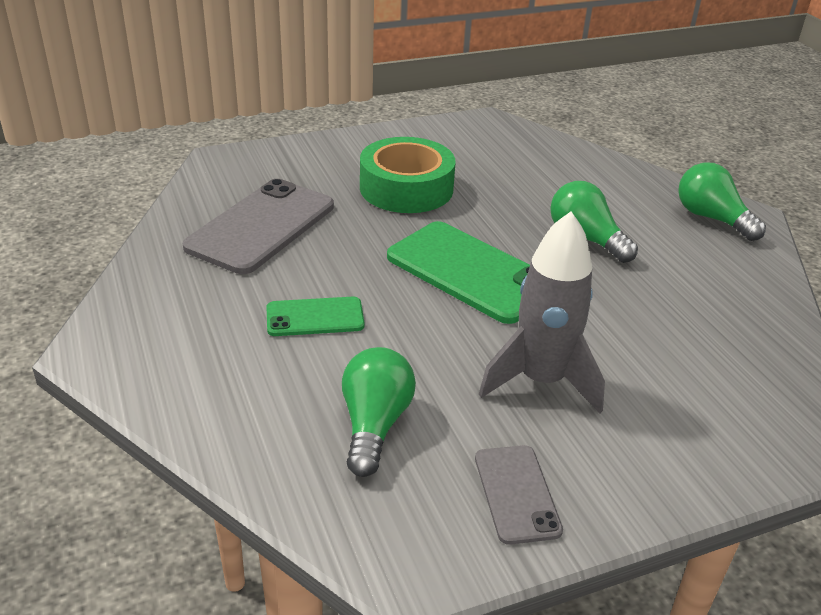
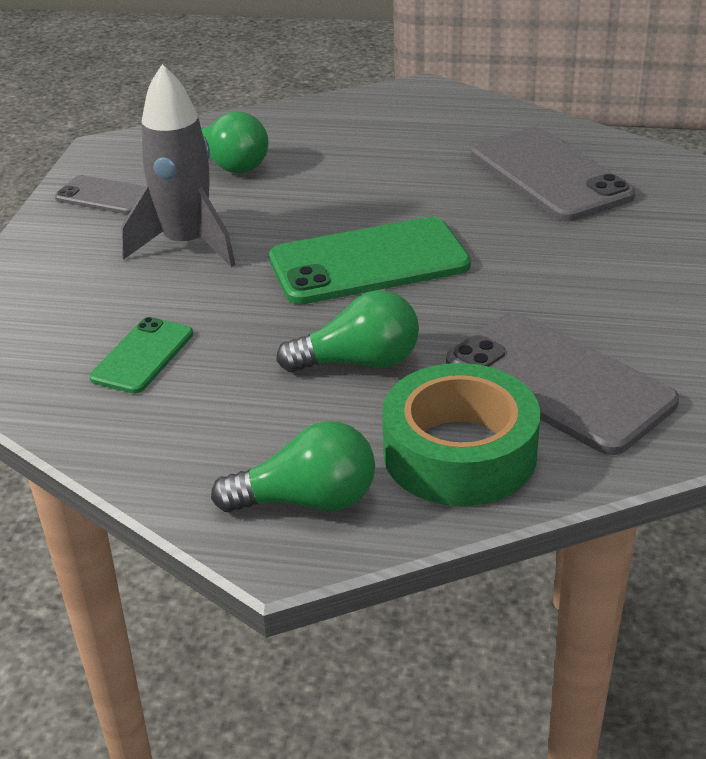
camera: 125 degrees right, 0 degrees up
green phone [266,297,365,336] -> green phone moved to [89,317,193,394]
green tape [360,137,456,213] -> green tape moved to [382,363,540,506]
none -> grey phone [446,312,679,455]

